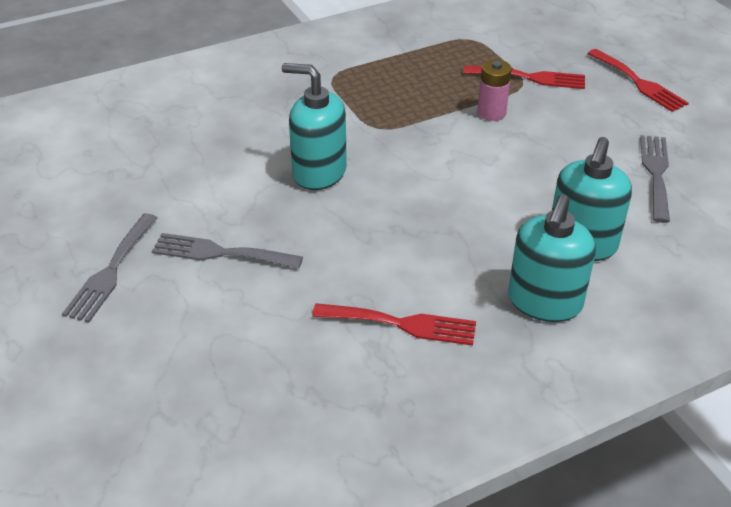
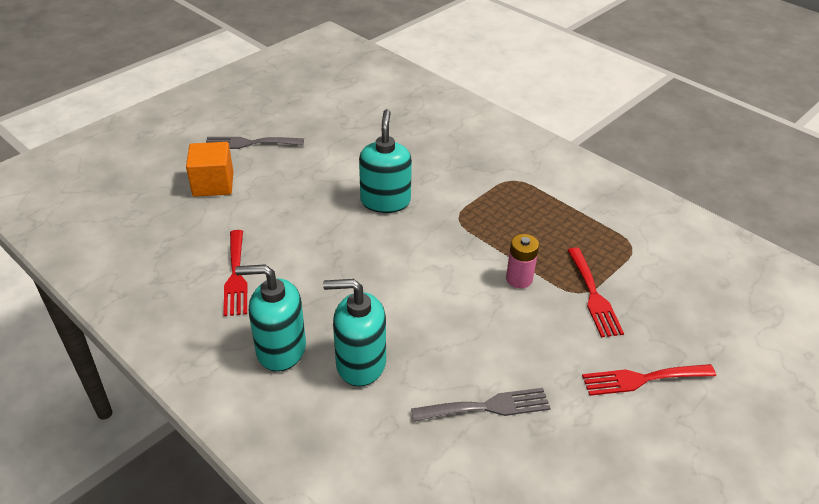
camera: 70 degrees right, 0 degrees up
grey fork [152,233,303,269] -> none
red fork [587,49,689,112] -> red fork turned 45 degrees clockwise [582,364,716,396]
none -> orange cube [186,142,234,197]

